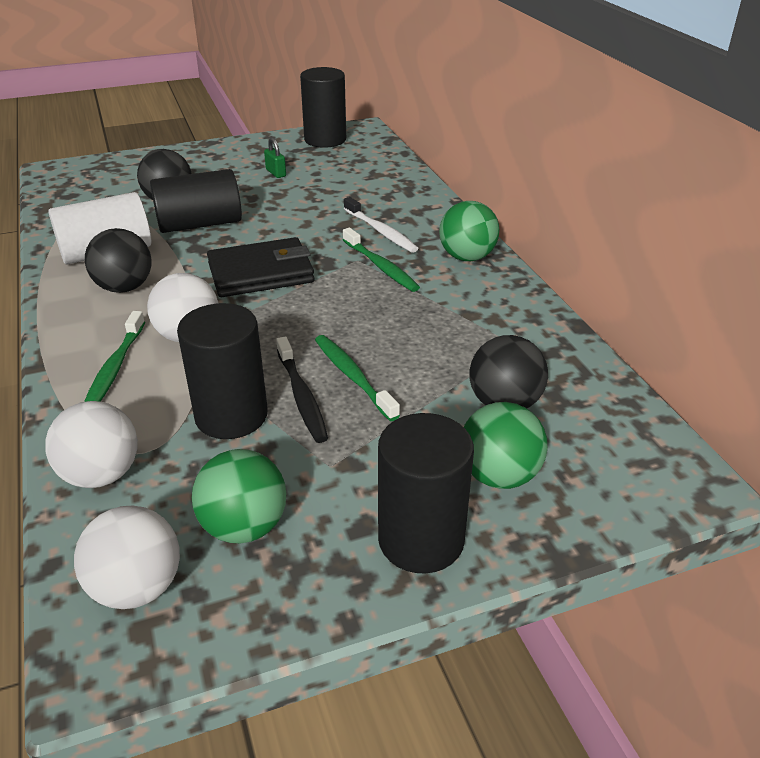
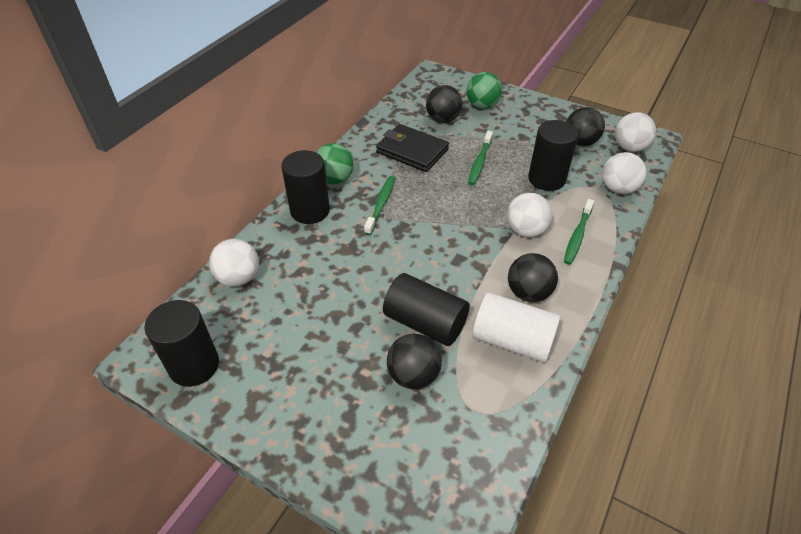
camera: 130 degrees left, 10 degrees up
green toothbrush [84,311,145,402] -> green toothbrush turned 150 degrees clockwise [564,199,594,265]
green ball [192,449,286,544] -> black ball [566,107,605,146]
black wallet [207,237,315,297] -> black wallet moved to [376,124,449,172]
green padlock [264,138,286,178] -> none
black toothbrush [276,336,328,443] -> none
white toothbrush [344,197,419,253] -> none
black cylinder [378,413,474,574] -> black cylinder moved to [281,150,330,224]
none -> white ball [209,239,259,287]

